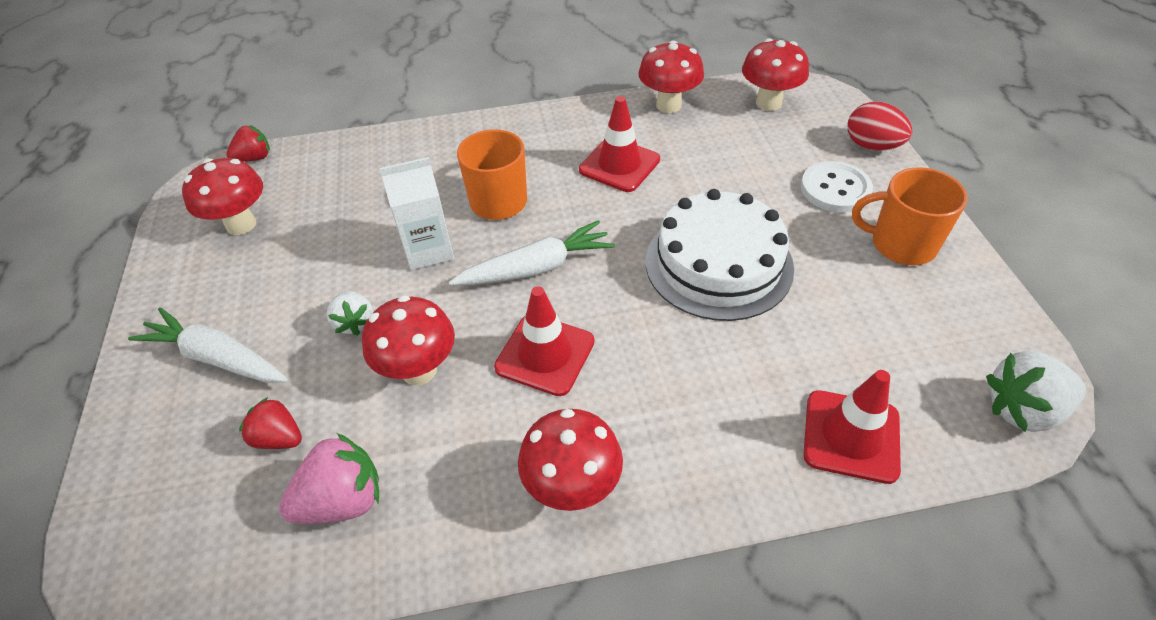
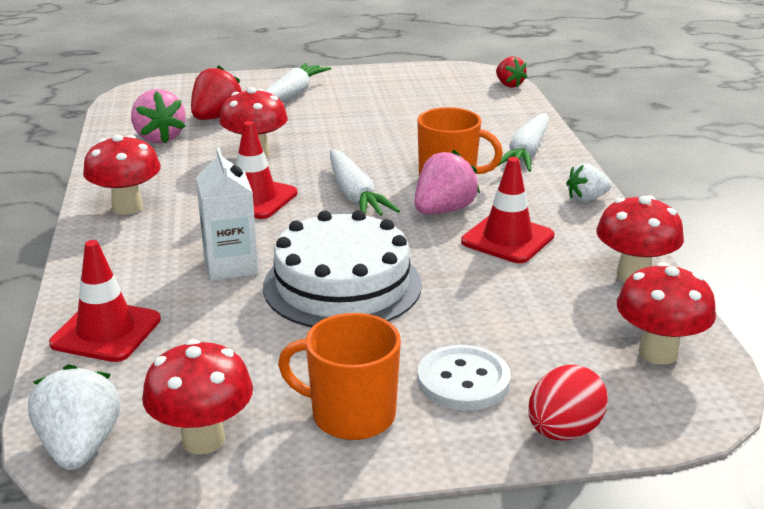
camera: 90 degrees right, 20 degrees down
red mushroom [182,158,263,235] -> red mushroom moved to [142,339,253,455]
red strawberry [239,397,302,449] -> red strawberry [191,65,242,120], size x1.55
white strawberry [327,291,373,336] -> white strawberry moved to [566,163,612,202]
white carton [380,157,454,270] -> white carton moved to [196,148,258,281]
orange mug [852,167,968,265] -> orange mug turned 90 degrees counterclockwise [278,313,401,440]
none -> pink strawberry [414,150,480,214]
none -> white carrot [496,113,549,172]

